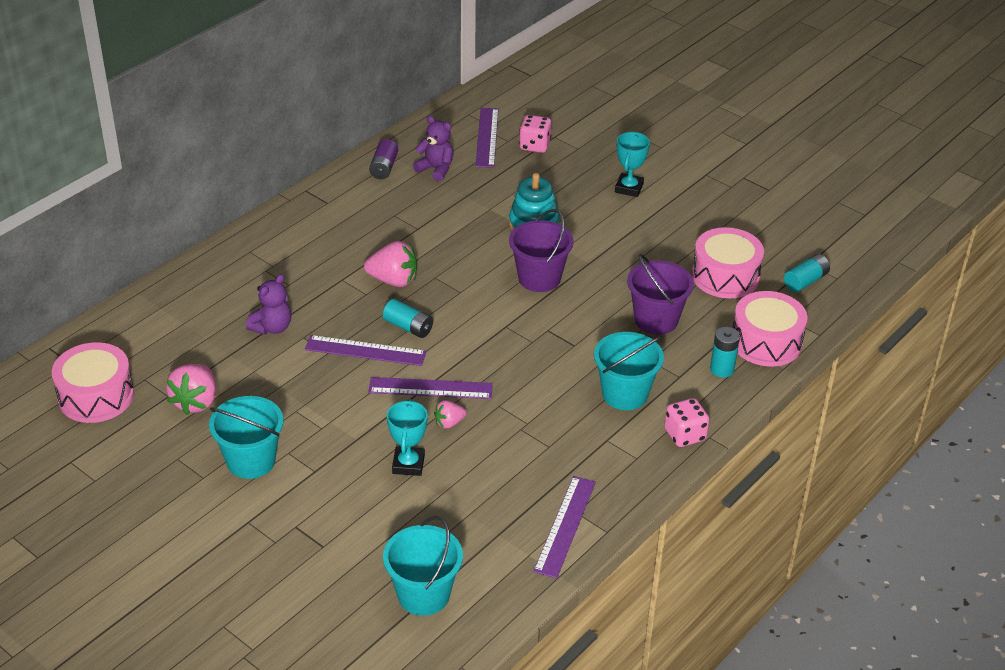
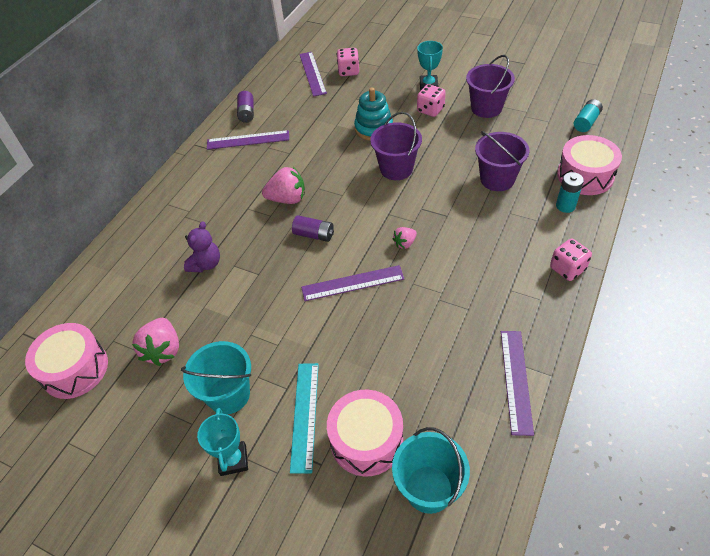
camera: 10 degrees left, 10 degrees up
purple ruler [305,335,426,366] -> purple ruler moved to [207,130,289,150]
turquoise battery [383,299,433,338] -> purple battery [292,215,334,242]
turquoise trophy [387,399,428,476] -> turquoise trophy moved to [197,408,248,476]
purple teddy bear [413,116,453,181] -> none
pink strawberry [434,400,467,429] -> pink strawberry moved to [392,227,417,249]
turquoise bucket [594,332,664,410] -> none
pink drum [692,227,764,298] -> pink drum moved to [327,390,403,476]
none -> turquoise ruler [290,363,319,474]
none -> pink dice [417,84,446,117]
none -> purple bucket [466,55,515,118]

